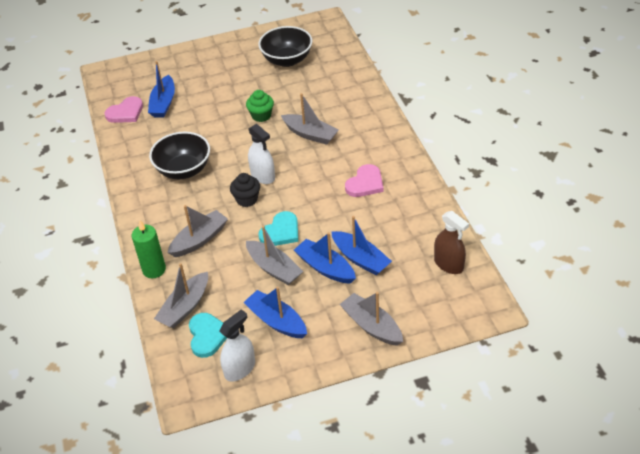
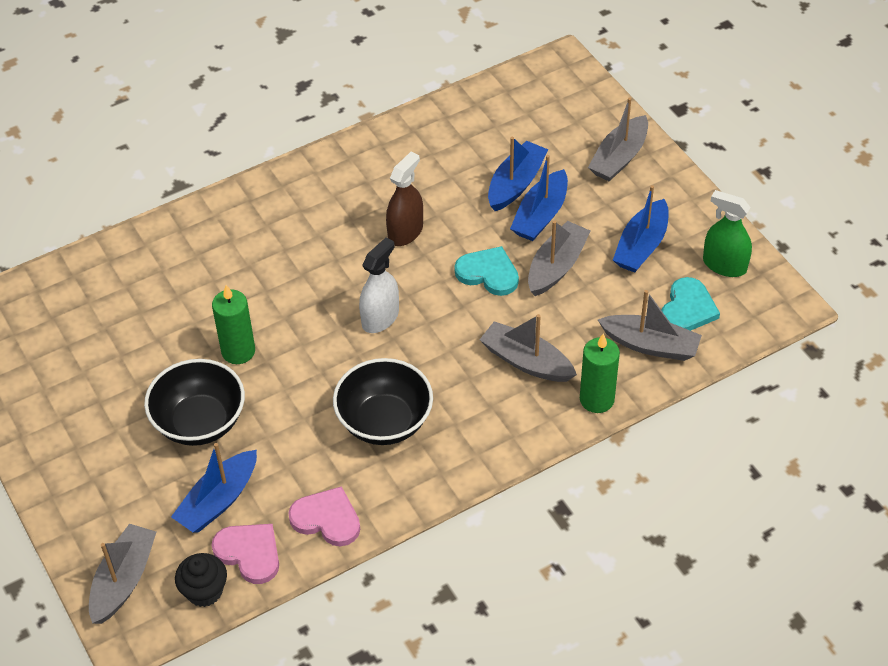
camera: 105 degrees left, 5 degrees up
blue boat [148,61,175,118] -> blue boat turned 135 degrees clockwise [171,443,257,533]
turquoise heart [189,313,227,358] -> turquoise heart turned 135 degrees clockwise [661,277,720,331]
white spray bottle [219,309,255,382] -> green spray bottle [703,190,752,277]
black cupcake [230,173,260,207] -> black cupcake moved to [175,553,227,607]
green cupcake [246,90,274,122] -> green candle [212,285,255,364]
black bowl [258,26,312,67] -> black bowl moved to [144,359,245,446]
grey boat [281,93,339,145] -> grey boat moved to [89,524,156,624]
pink heart [345,164,384,197] -> pink heart moved to [288,486,360,546]
brown spray bottle [434,211,469,274] -> brown spray bottle moved to [386,152,423,246]

